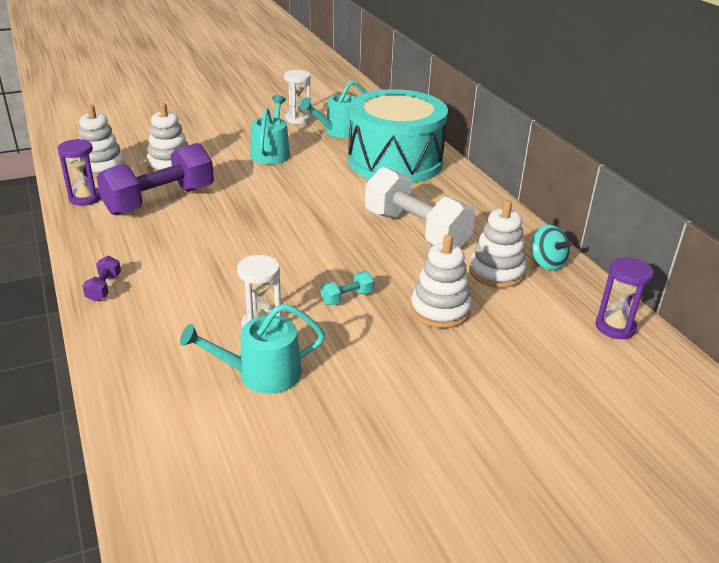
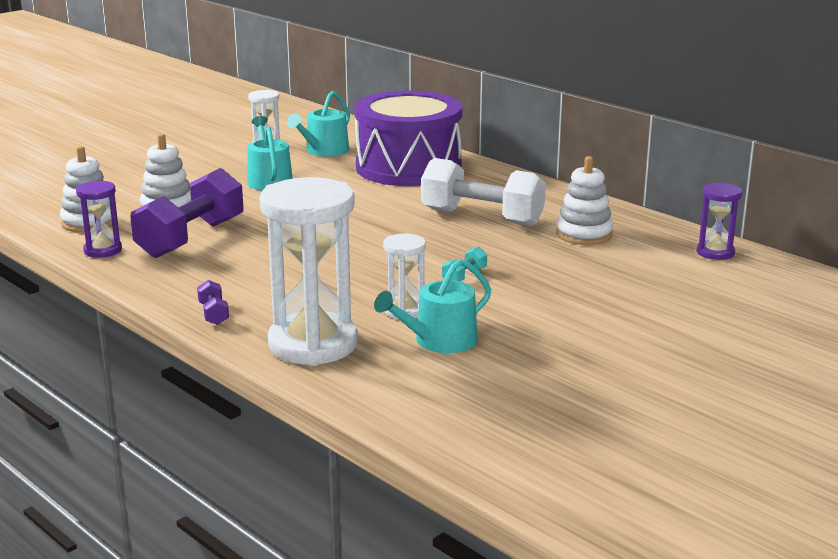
camera: 20 degrees left, 10 degrees down
turquoise drum [348,89,448,183] -> purple drum [355,91,463,186]
white stacking toy [411,234,472,328] -> none
turquoise spinning top [531,224,572,271] -> none
none -> white hourglass [259,177,358,366]

